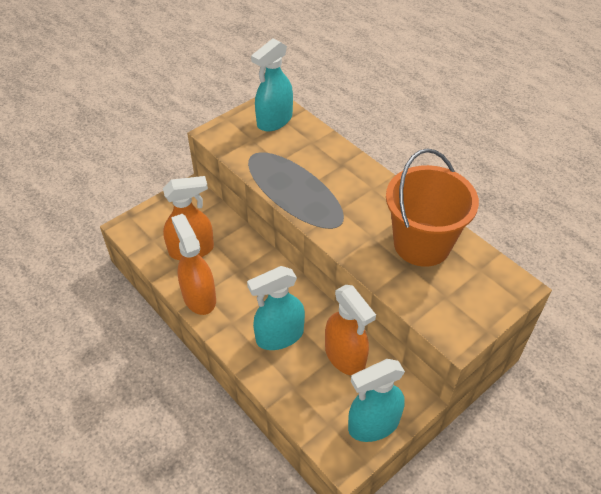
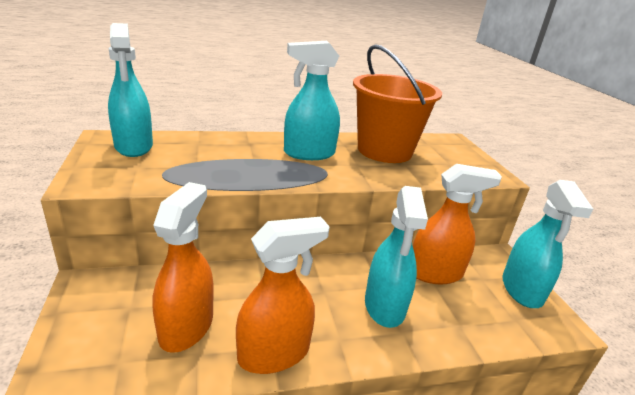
camera: 65 degrees left, 20 degrees down
orange spray bottle [171,214,216,315] -> orange spray bottle turned 150 degrees clockwise [236,217,330,374]
none -> turquoise spray bottle [284,41,340,160]

